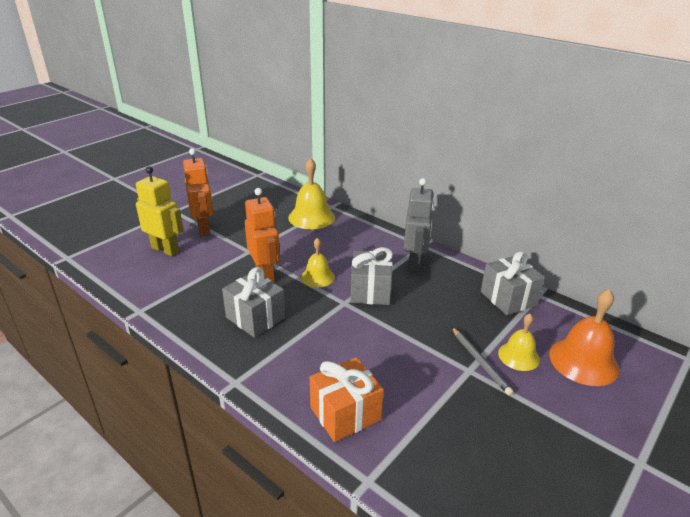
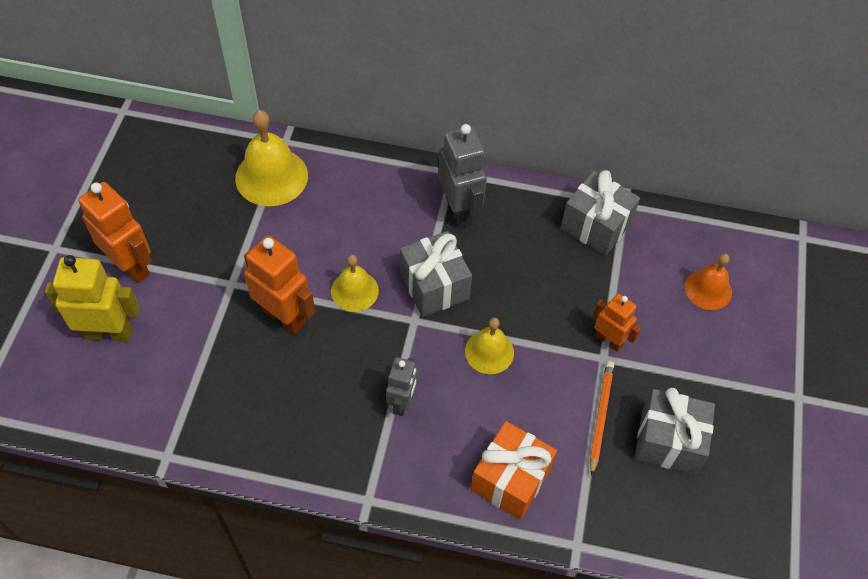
camera: 30 degrees left, 25 degrees up
grey gift [222,267,286,338] -> grey gift moved to [635,388,715,475]
grey pencil [452,327,513,395] -> orange robot [593,293,641,352]
yellow bell [498,314,540,371] -> yellow bell moved to [465,318,514,374]
orange bell [549,289,619,386] -> orange bell [685,254,732,310], size x0.62
none -> grey robot [386,357,417,416]
none -> orange pencil [590,361,614,476]

